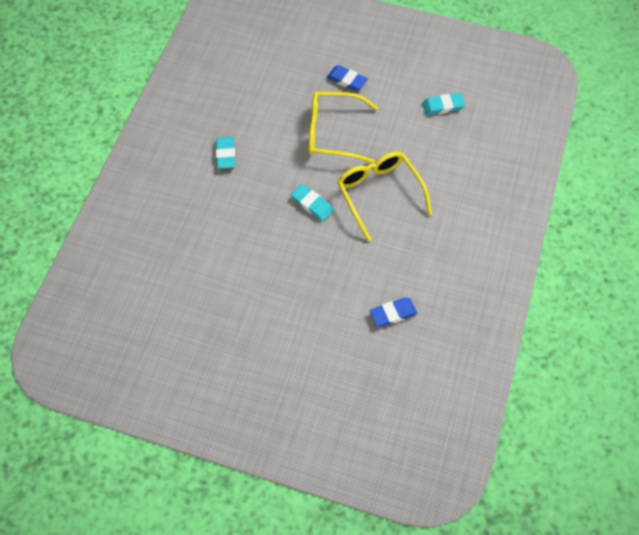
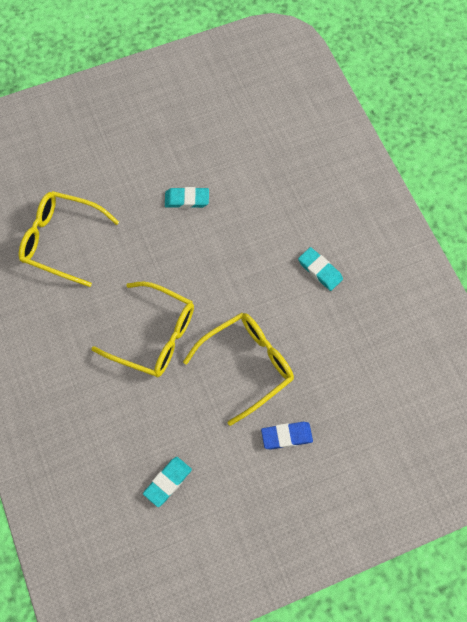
camera: 140 degrees right, 5 degrees up
turquoise eraser [291,184,334,222] -> turquoise eraser moved to [165,187,209,208]
blue eraser [370,297,417,327] -> yellow glasses [19,191,119,287]

